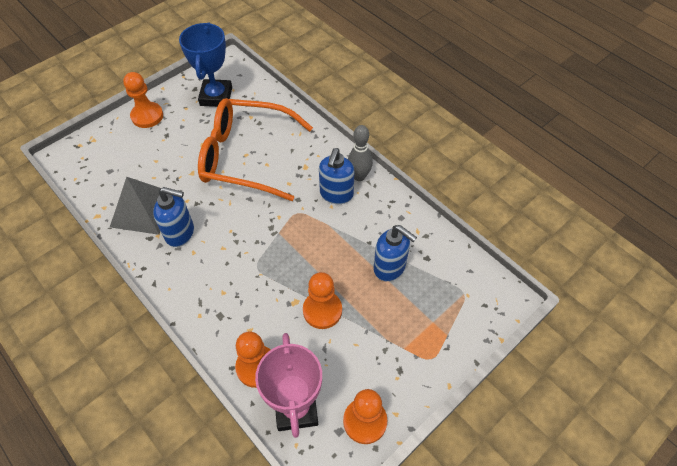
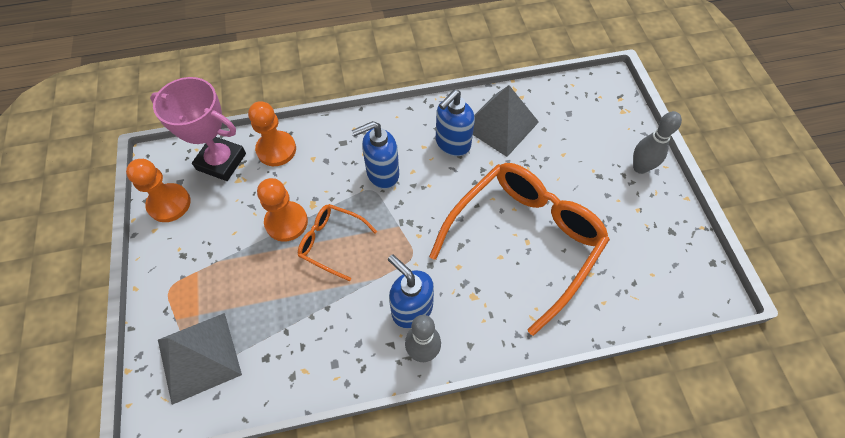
camera: 120 degrees right, 5 degrees up
orange pawn [123,72,163,128] -> grey bowling pin [633,111,682,174]
blue trophy [179,22,232,107] -> none
blue soap dispenser [373,225,417,281] -> blue soap dispenser moved to [352,121,399,189]
none -> grey pyramid [158,313,242,405]
none -> orange glasses [298,204,377,281]

